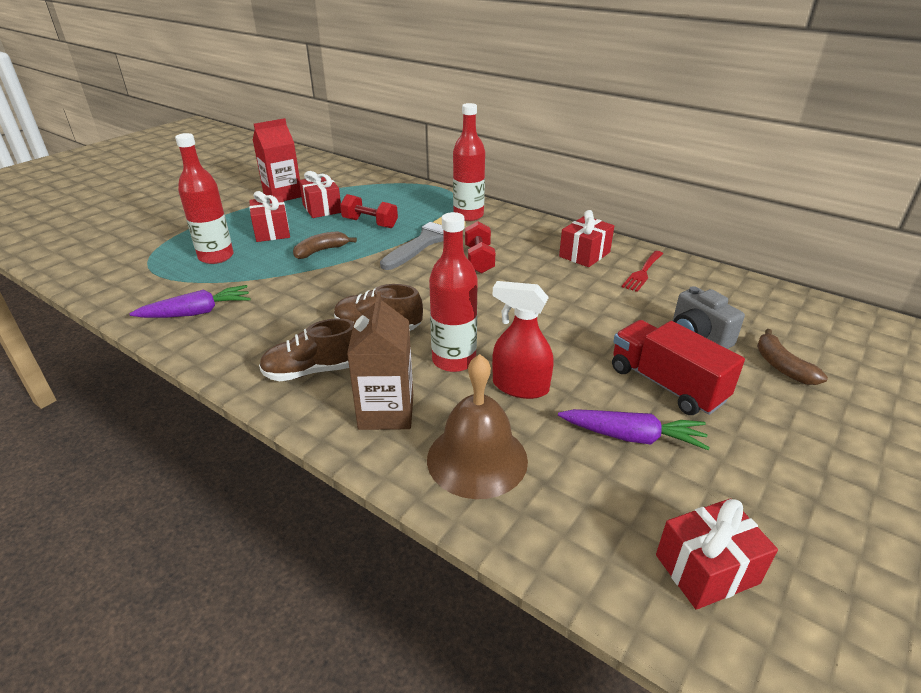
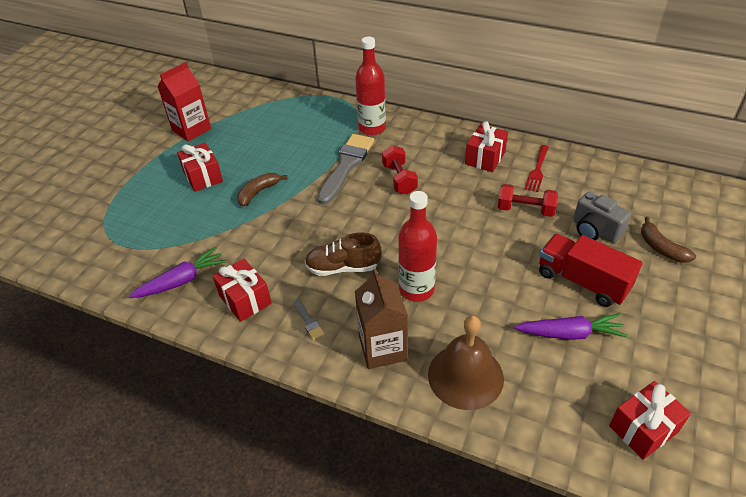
camera: 10 degrees left, 10 degrees up
red bottle [175,133,234,264] -> none
brown shoe [259,318,354,381] -> grey brush [294,300,325,340]
red gift [299,171,341,218] -> red gift moved to [213,259,271,322]
red dumbbell [340,194,398,228] -> red dumbbell moved to [498,184,558,217]
red spray bottle [492,281,554,399] -> none

